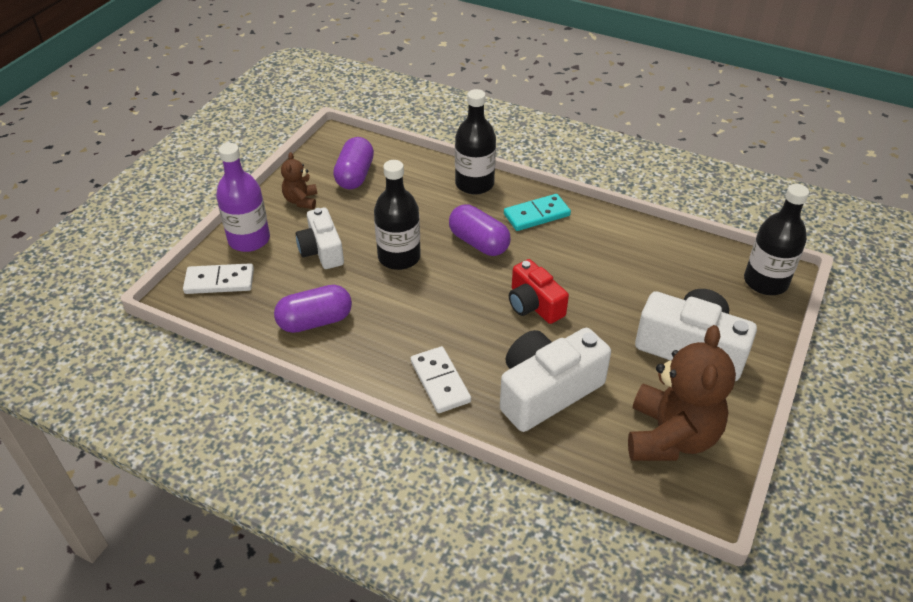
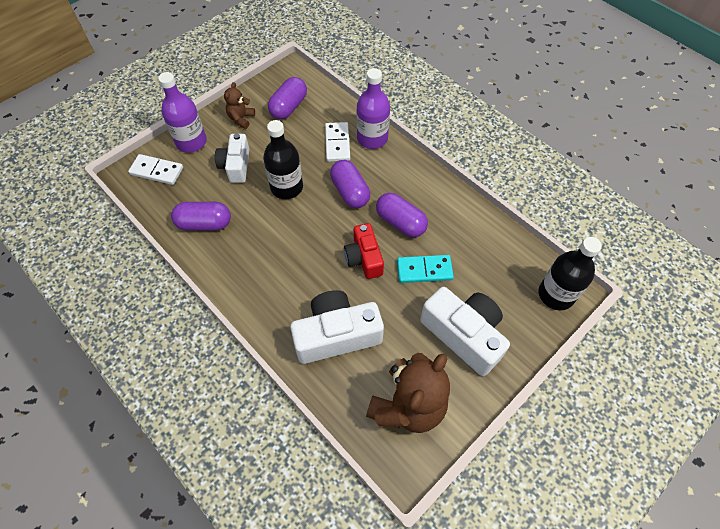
camera: 20 degrees right, 15 degrees up
white domino [411,346,471,413] -> white domino moved to [325,122,350,162]
black bottle [455,89,496,195] -> purple bottle [356,68,390,149]
turquoise domino [504,194,571,231] -> turquoise domino moved to [397,255,454,283]
none -> purple capsule [376,193,428,237]

